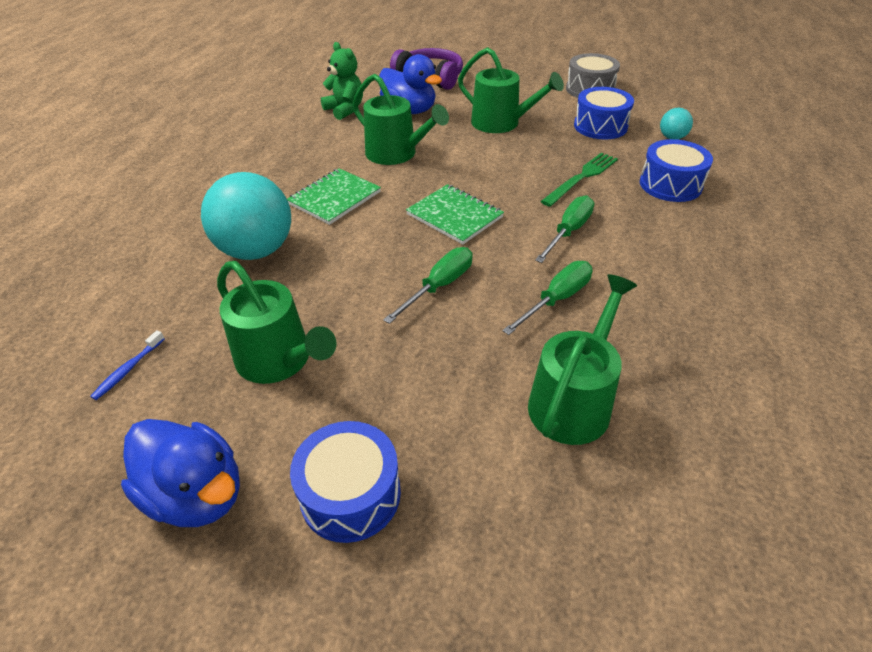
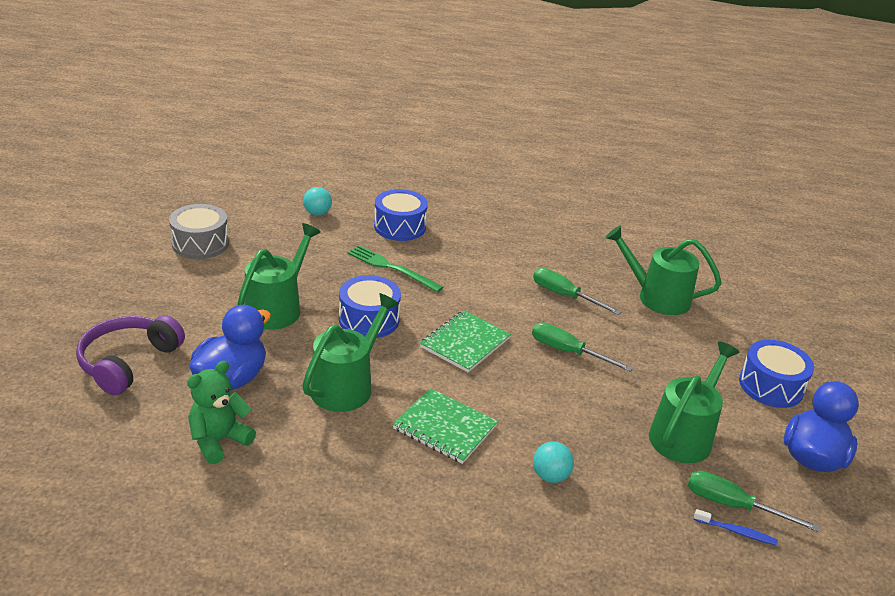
camera: 100 degrees left, 10 degrees down
turquoise ball [201,172,291,260] -> turquoise ball [533,442,574,483], size x0.46
green screwdriver [535,196,594,263] -> green screwdriver moved to [688,470,820,532]
blue drum [574,87,634,140] -> blue drum moved to [339,275,401,338]

